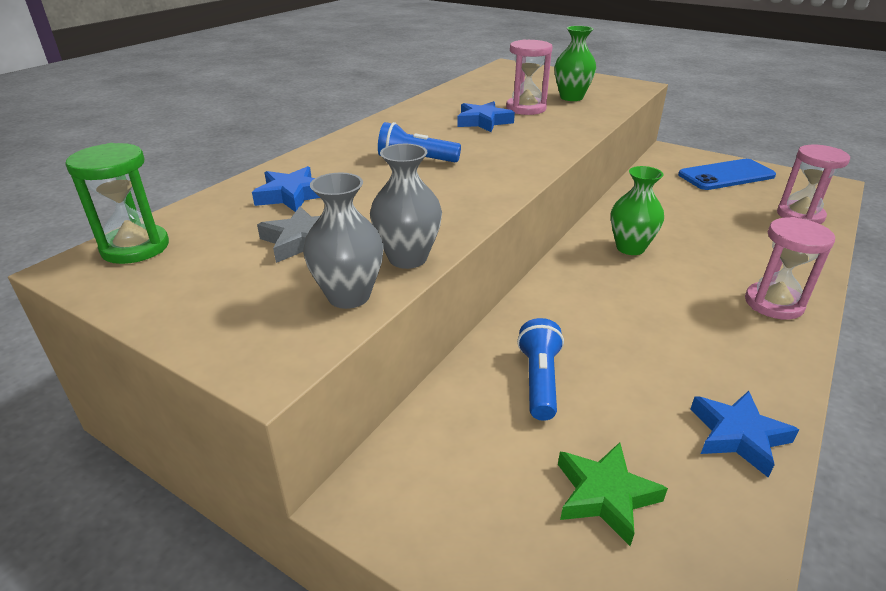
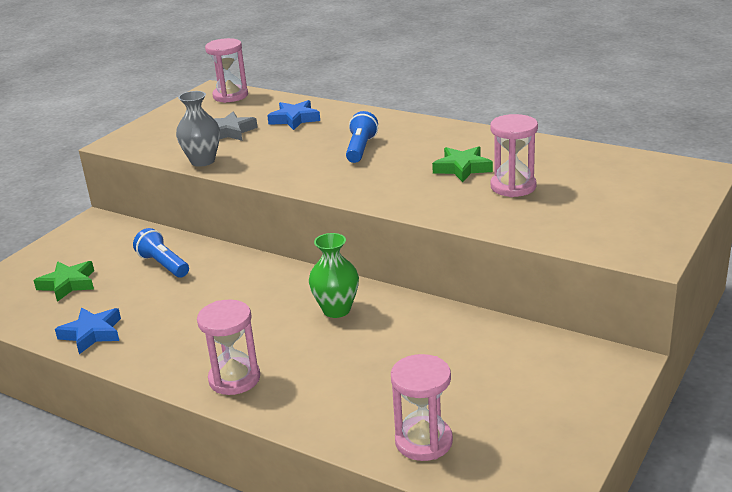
camera: 90 degrees right, 5 degrees down
green hourglass [65,143,169,264] -> pink hourglass [205,38,248,103]
grey vase [303,173,384,309] -> none
blue star [457,101,515,132] -> green star [432,146,493,182]
blue flashlight [517,318,564,421] -> blue flashlight turned 135 degrees counterclockwise [133,228,189,278]
green vase [555,26,596,101] -> none
blue phone [678,159,776,190] -> none

